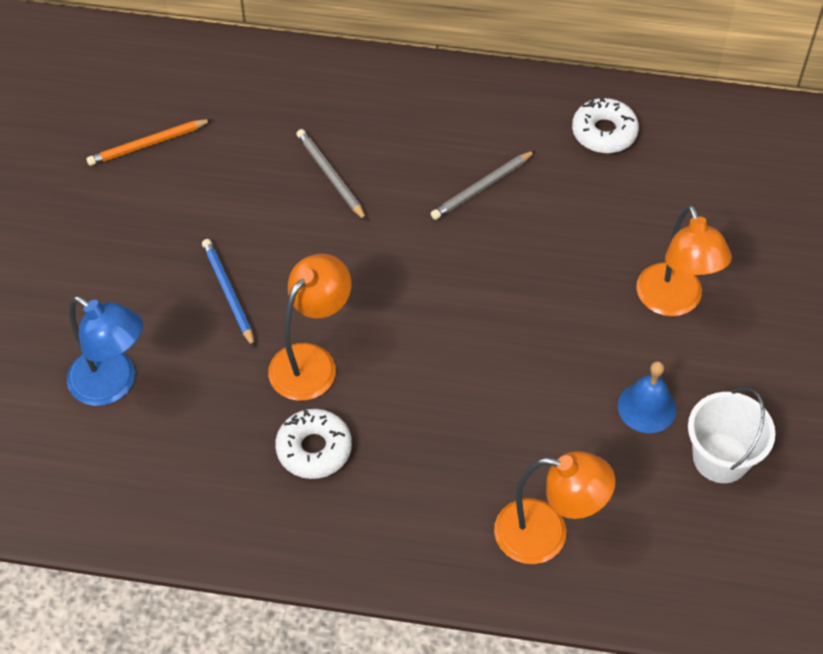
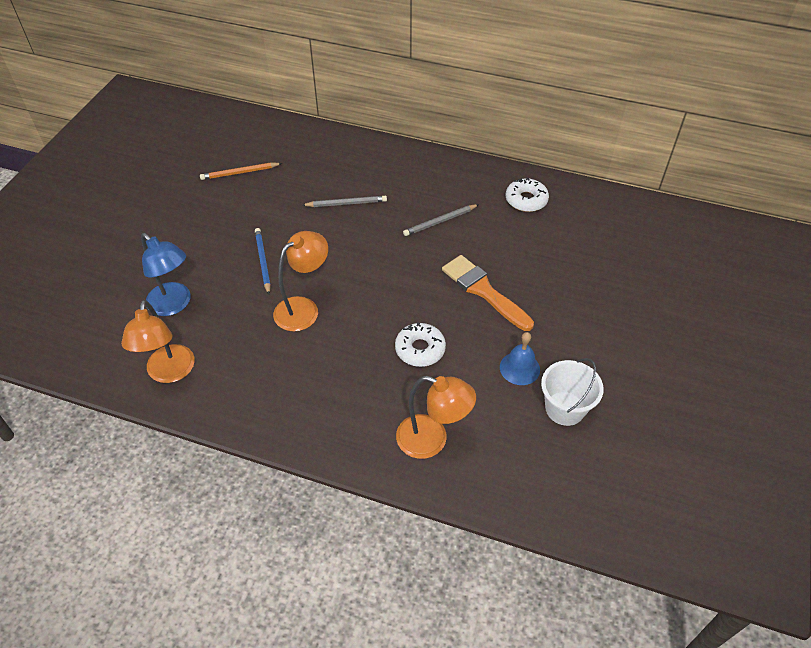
camera: 10 degrees right, 5 degrees down
white donut [275,409,352,479] -> white donut moved to [395,322,446,367]
grey pencil [296,129,367,221] -> grey pencil turned 105 degrees clockwise [303,196,387,207]
orange lamp [636,205,732,316] -> orange lamp moved to [121,300,195,383]
none -> orange brush [442,255,534,331]

